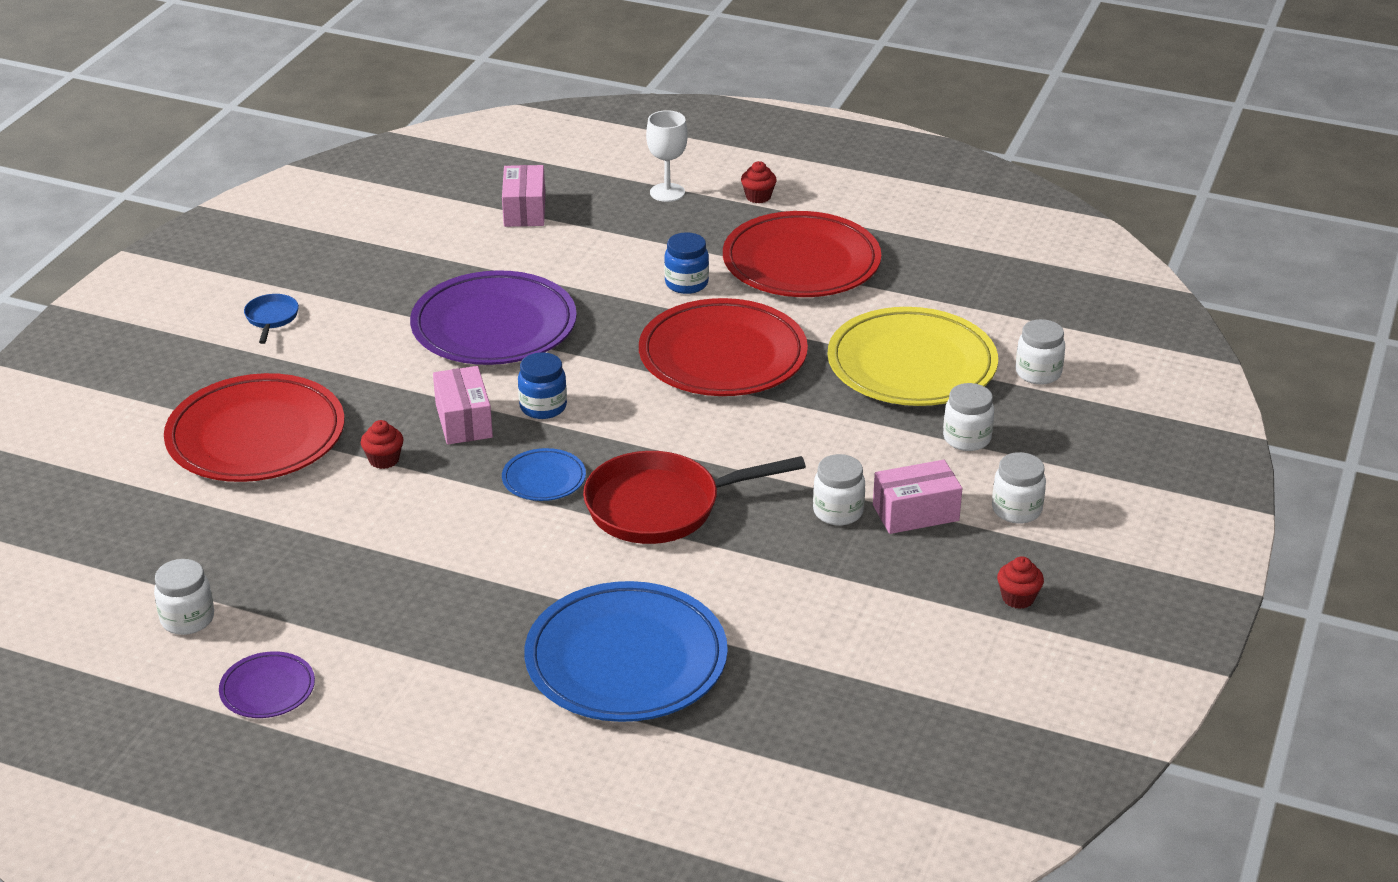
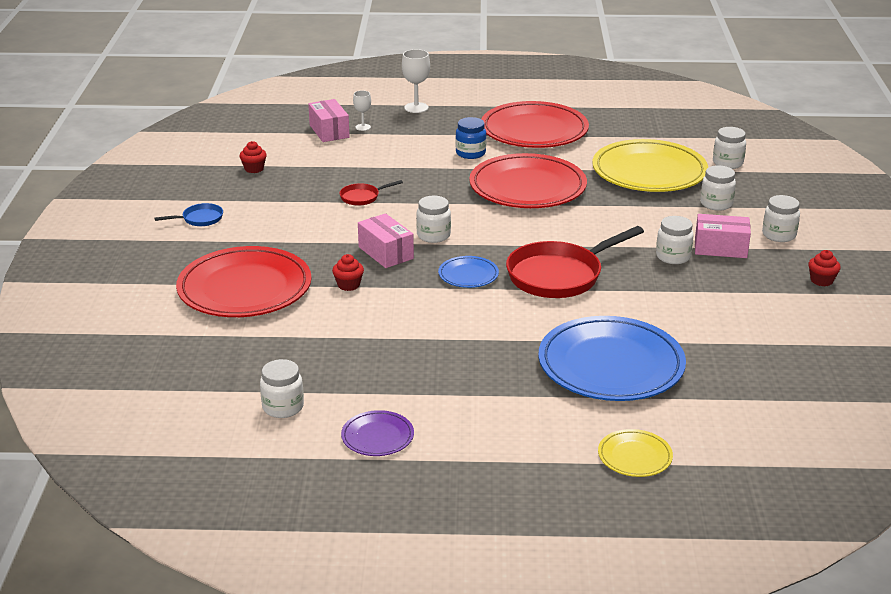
camera: 20 degrees left, 5 degrees down
blue pan [244,294,299,344] -> blue pan turned 90 degrees clockwise [154,203,223,226]
purple plate [410,270,577,365] -> red pan [339,180,403,206]
blue jar [518,352,567,419] -> white jar [416,196,451,243]
red cupcake [741,161,777,203] -> red cupcake moved to [239,141,267,173]
pink box [873,460,962,534] -> pink box turned 45 degrees clockwise [695,214,751,258]
none -> white goblet [353,90,371,131]
none -> yellow plate [598,429,673,477]

